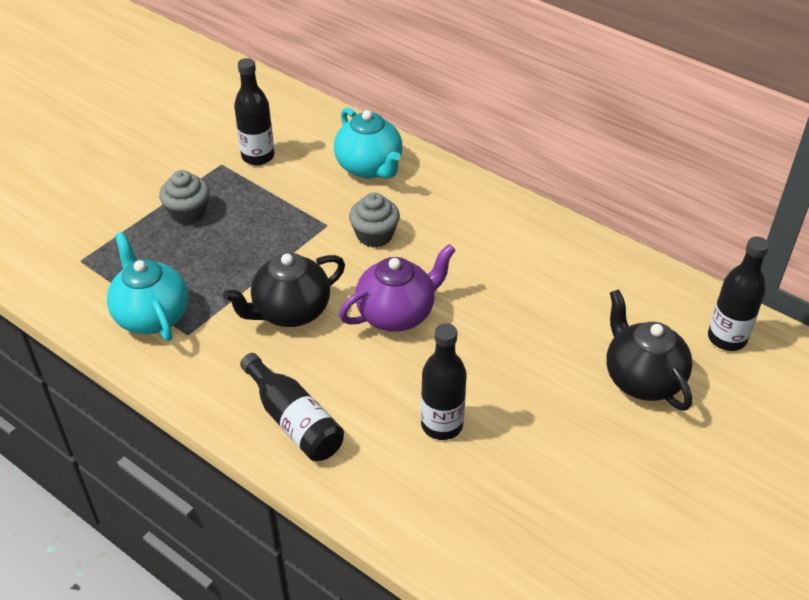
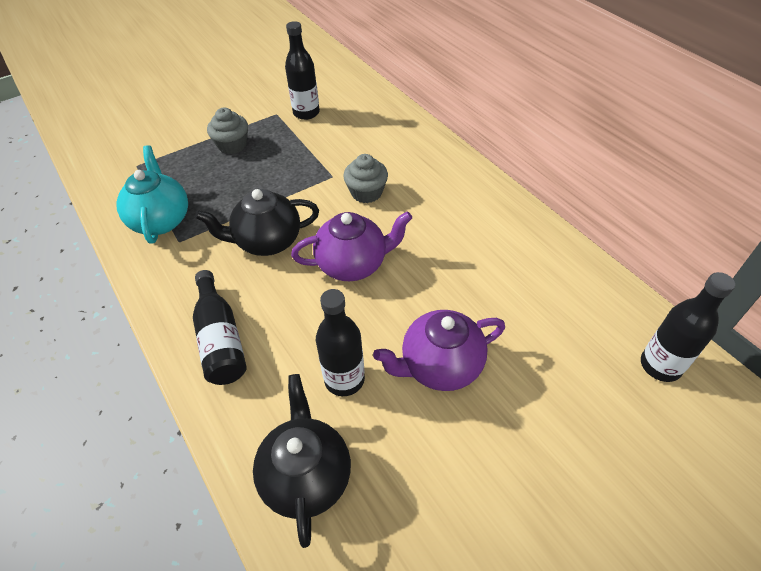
camera: 20 degrees right, 5 degrees up
turquoise teapot [334,107,403,179] -> none
black teapot [606,289,693,411] -> black teapot moved to [253,374,351,548]
none -> purple teapot [373,310,505,391]

